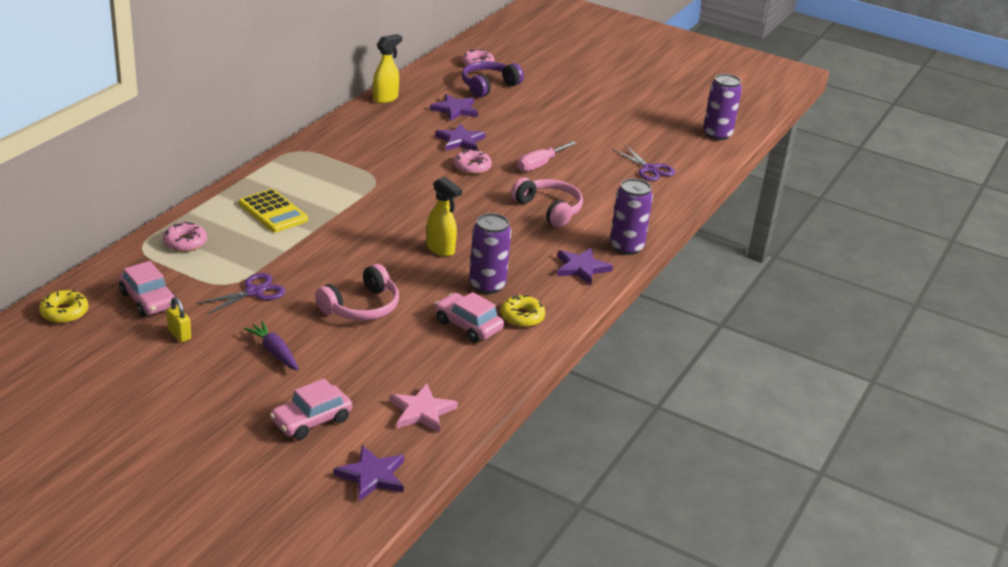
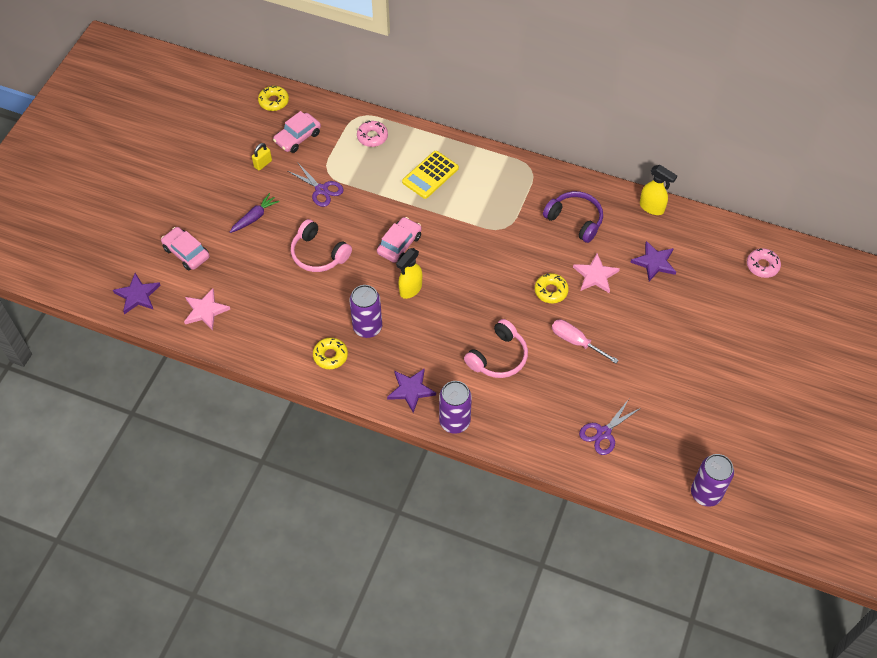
camera: 85 degrees right, 25 degrees up
purple star [435,124,486,151] -> pink star [573,253,620,293]
pink car [435,292,504,342] -> pink car moved to [377,217,422,263]
pink donut [454,149,492,174] -> yellow donut [535,273,569,303]
purple headphones [462,61,524,98] -> purple headphones moved to [543,191,603,243]

